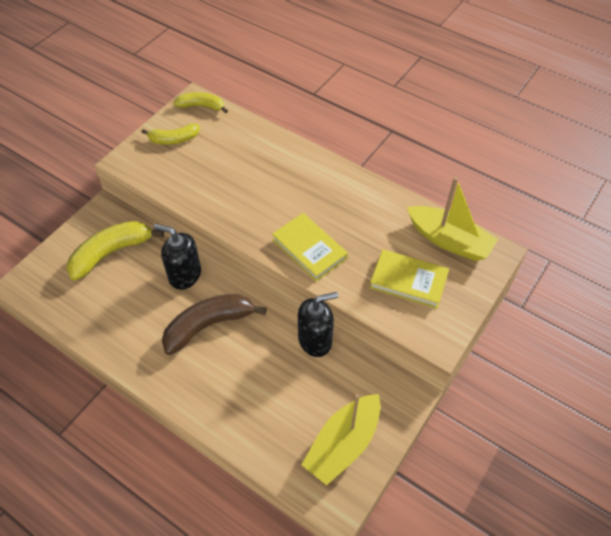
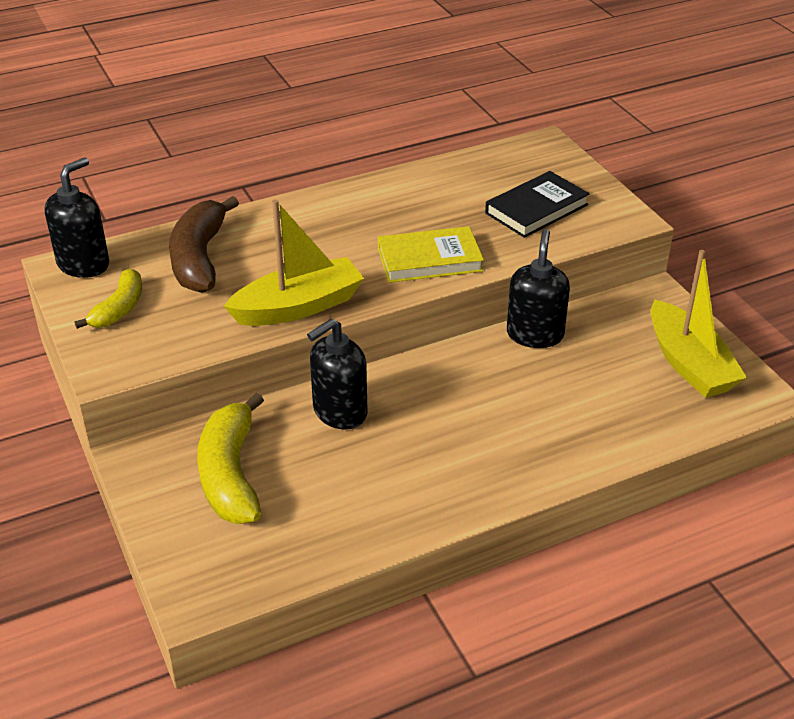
camera: 60 degrees left, 15 degrees down
brown banana [162,294,267,355] -> brown banana moved to [169,196,239,293]
yellow banana [173,92,228,113] -> black soap dispenser [45,157,109,278]
yellow book [369,249,449,309] -> black book [485,171,590,238]
yellow boat [407,177,498,261] -> yellow boat moved to [224,200,364,326]

